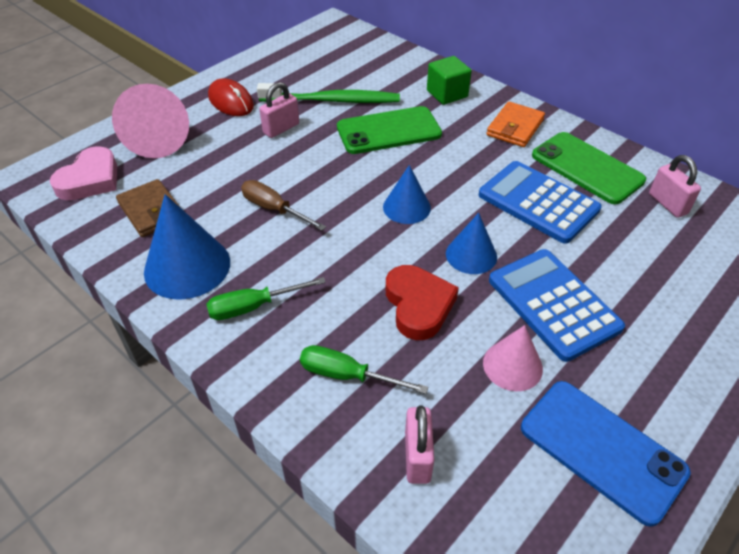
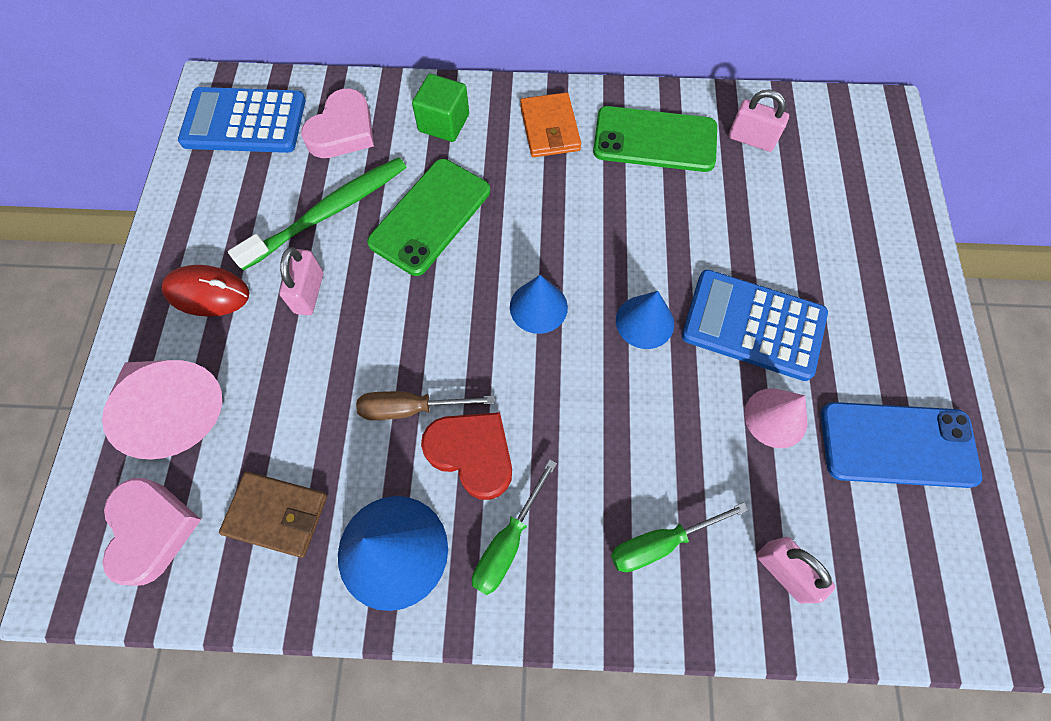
camera: 40 degrees left, 20 degrees up
red heart [386,265,459,340] -> red heart moved to [421,412,512,500]
blue calculator [479,161,602,244] -> blue calculator moved to [178,87,306,153]
none -> pink heart [301,89,374,158]

